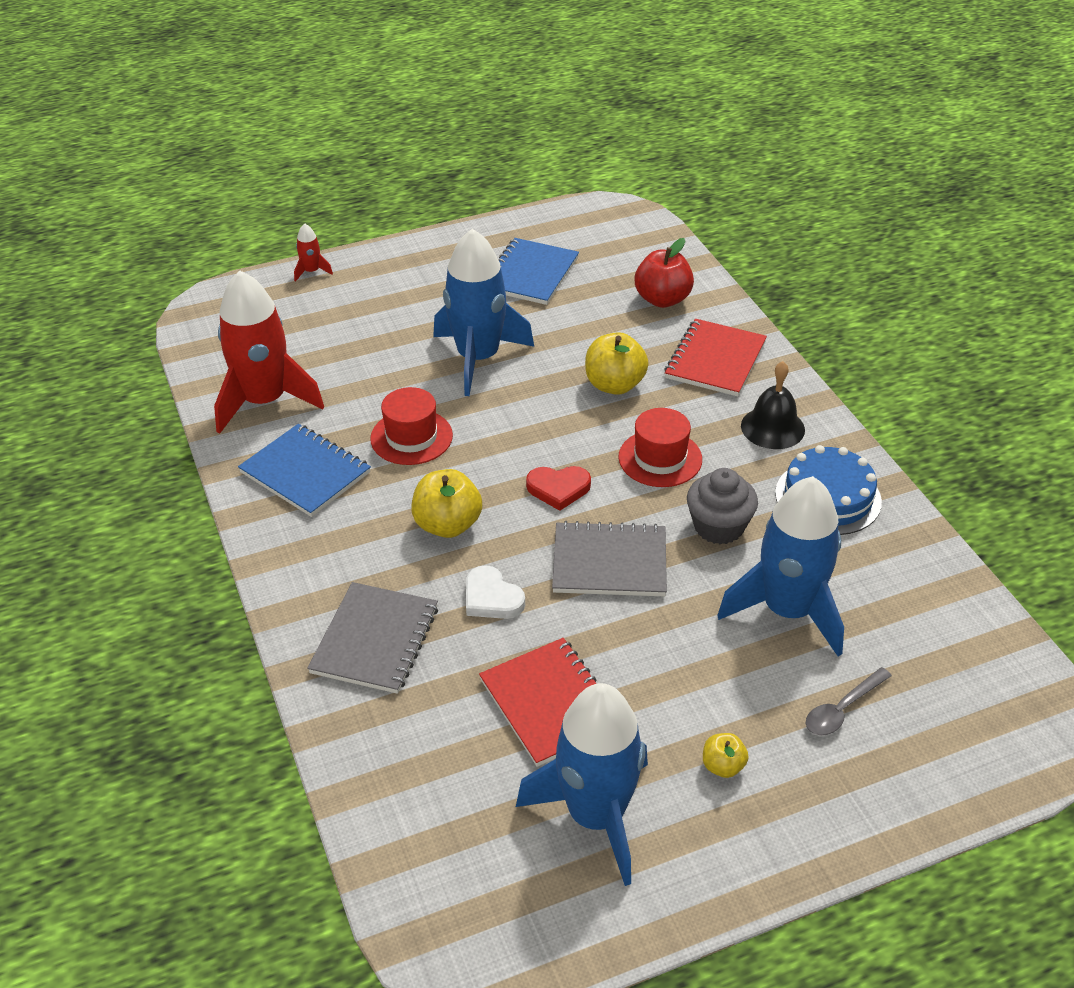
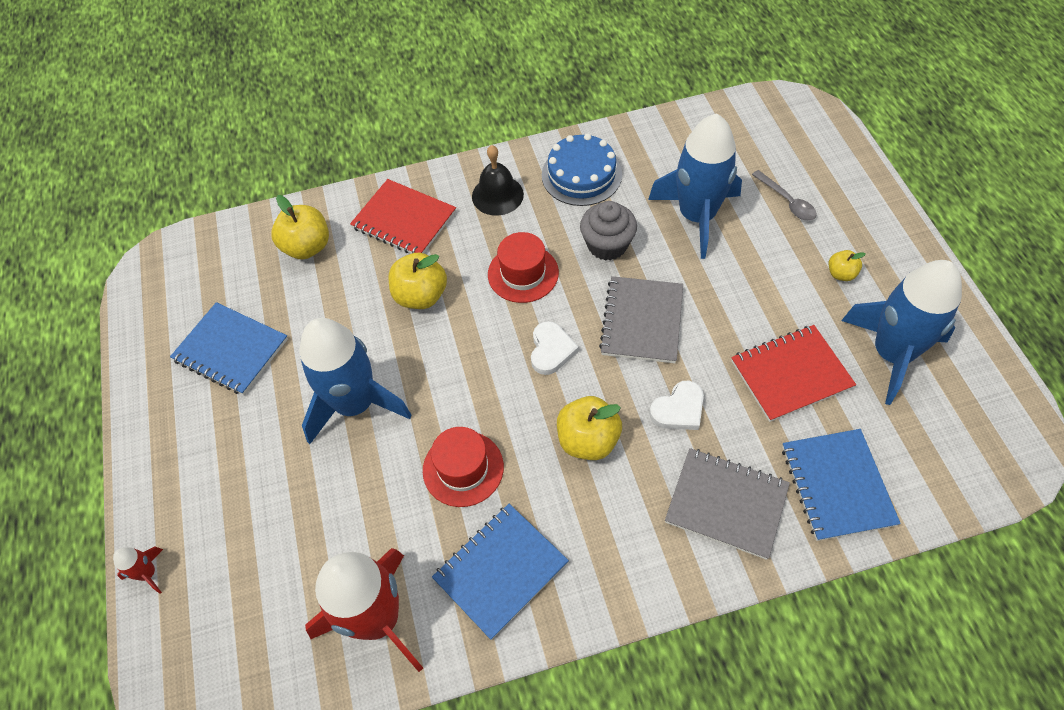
camera: 80 degrees left, 15 degrees up
red heart [526,466,591,511] -> white heart [531,321,579,375]
red apple [635,238,694,308] -> yellow apple [271,195,329,259]
none -> blue notebook [782,429,901,541]

